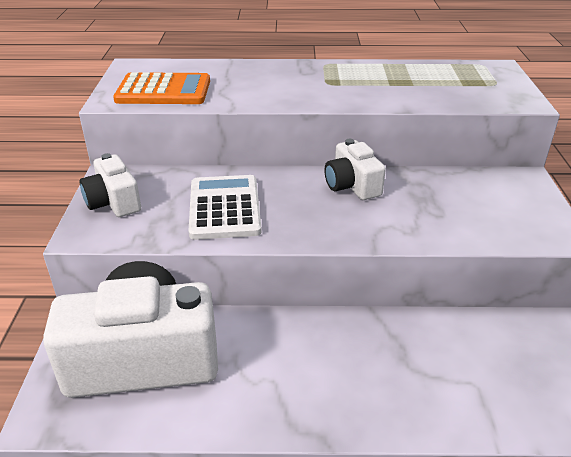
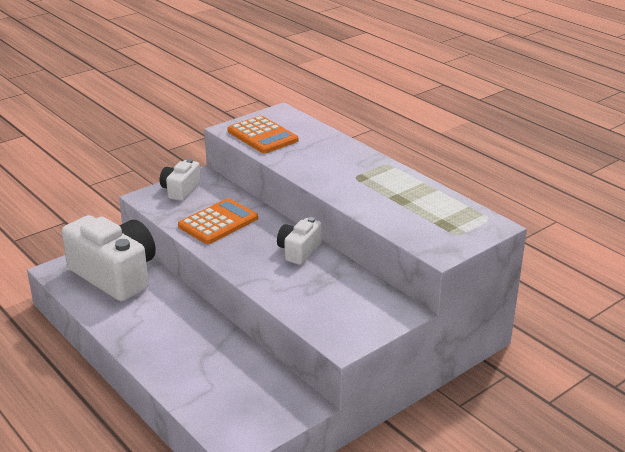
camera: 50 degrees right, 5 degrees down
white calculator [188,175,262,240] -> orange calculator [178,198,258,244]

